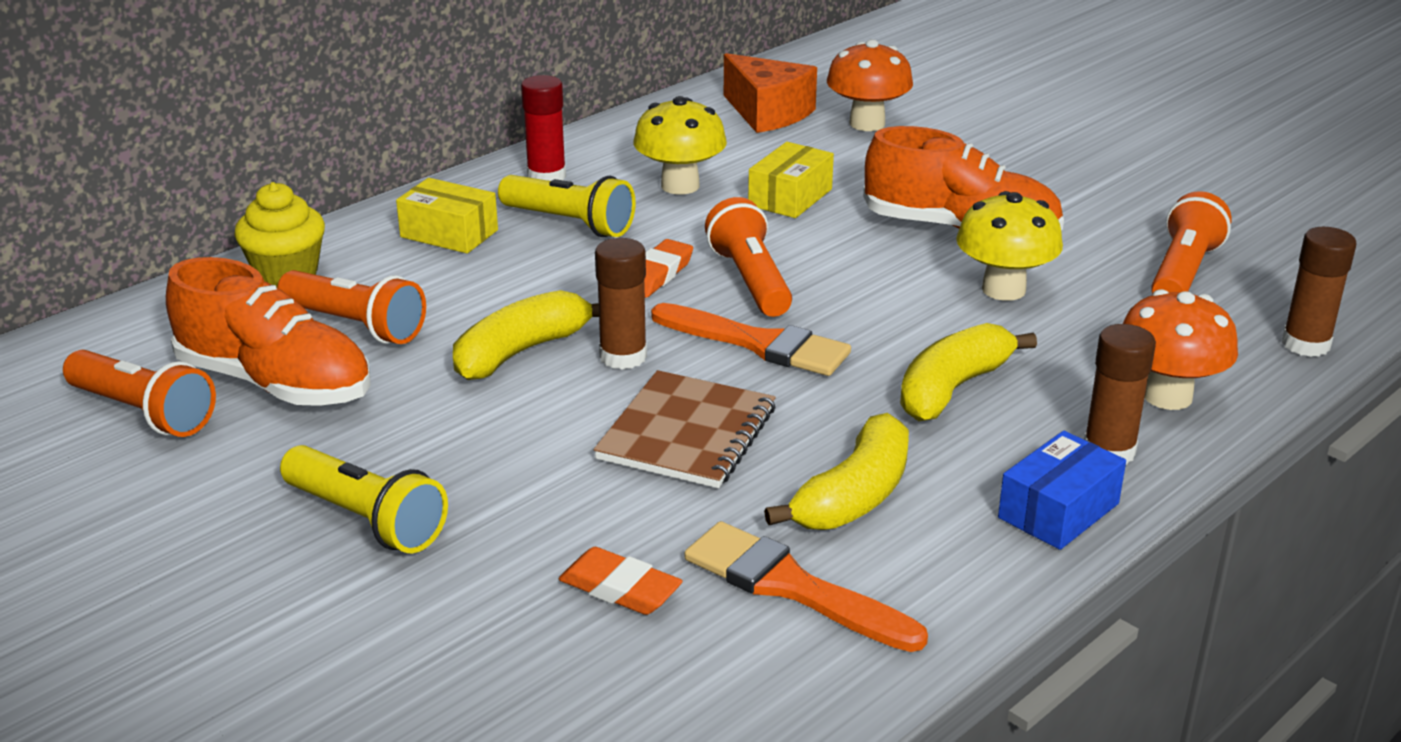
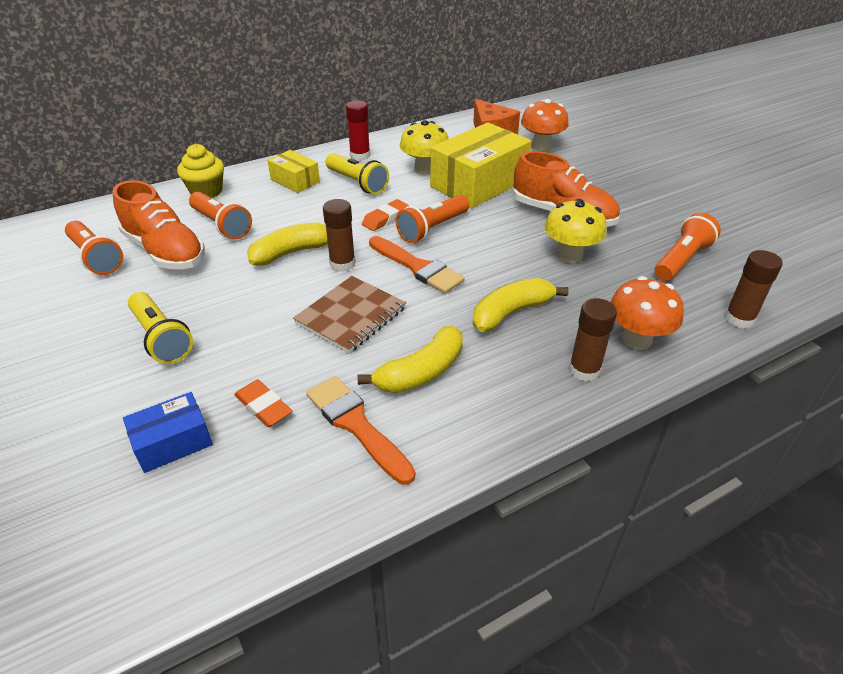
camera: 15 degrees right, 10 degrees up
orange flashlight [705,197,792,317] -> orange flashlight turned 135 degrees counterclockwise [396,195,469,243]
yellow box [748,142,834,218] -> yellow box [430,122,531,208], size x1.95
blue box [998,431,1126,550] -> blue box moved to [123,392,213,473]

